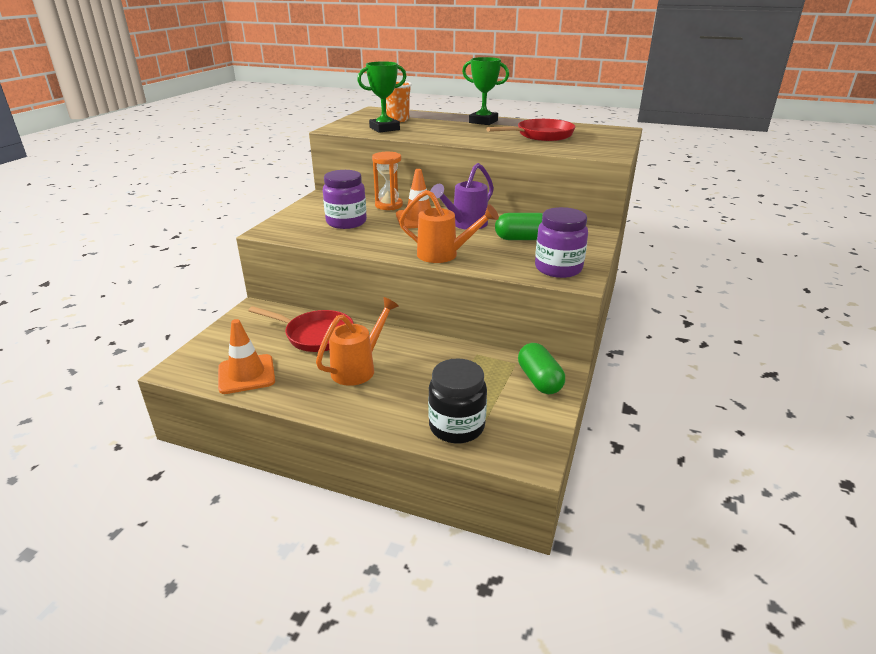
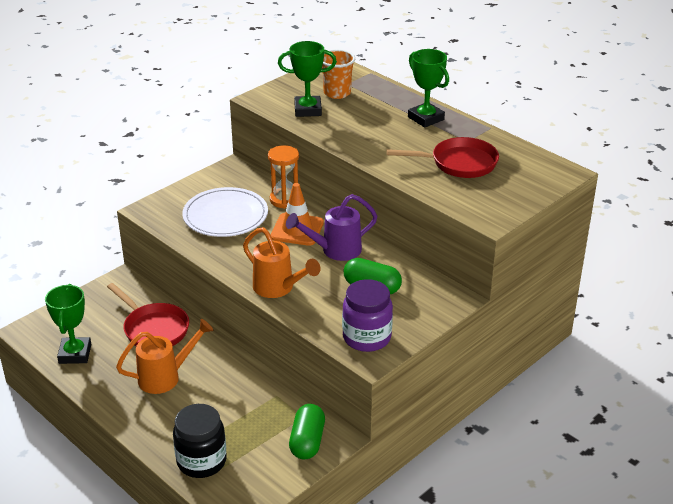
camera: 25 degrees right, 5 degrees up
orange traffic cone [218,319,275,394] -> green trophy [45,284,91,364]
purple jar [323,170,367,229] -> white plate [182,187,268,237]

